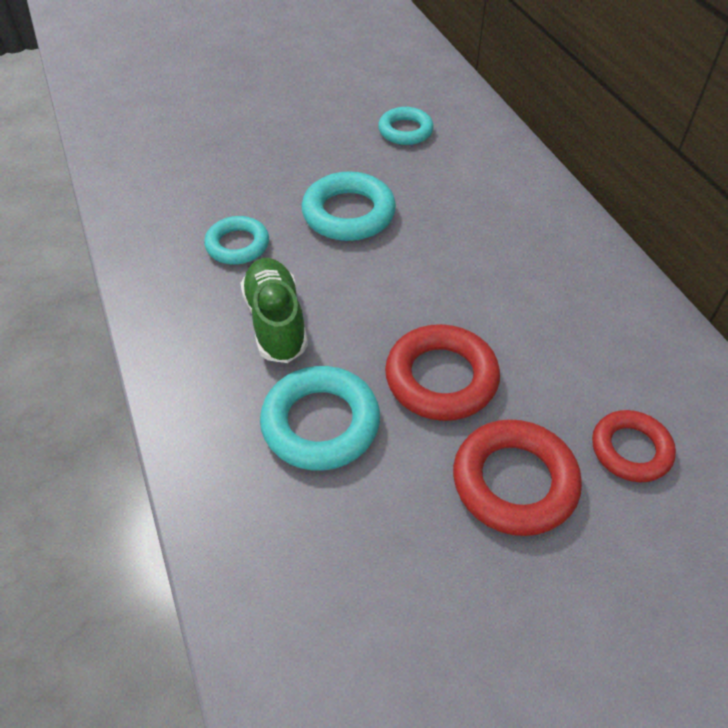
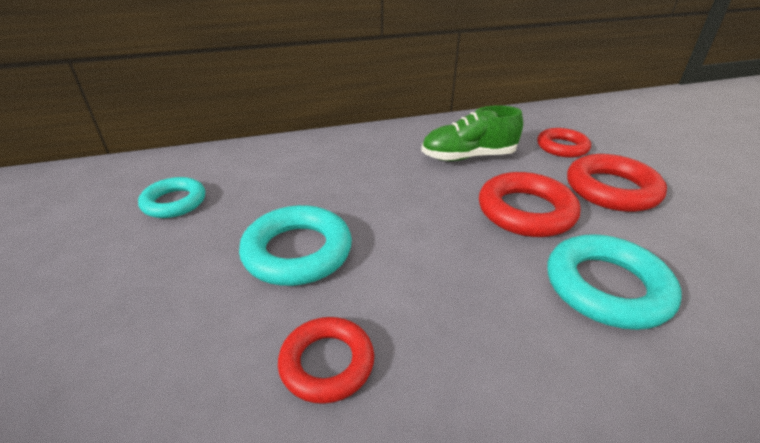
camera: 85 degrees left, 15 degrees down
turquoise ring [204,216,269,265] -> red ring [278,317,374,404]
green shoe [240,258,308,363] -> green shoe moved to [421,105,523,161]

